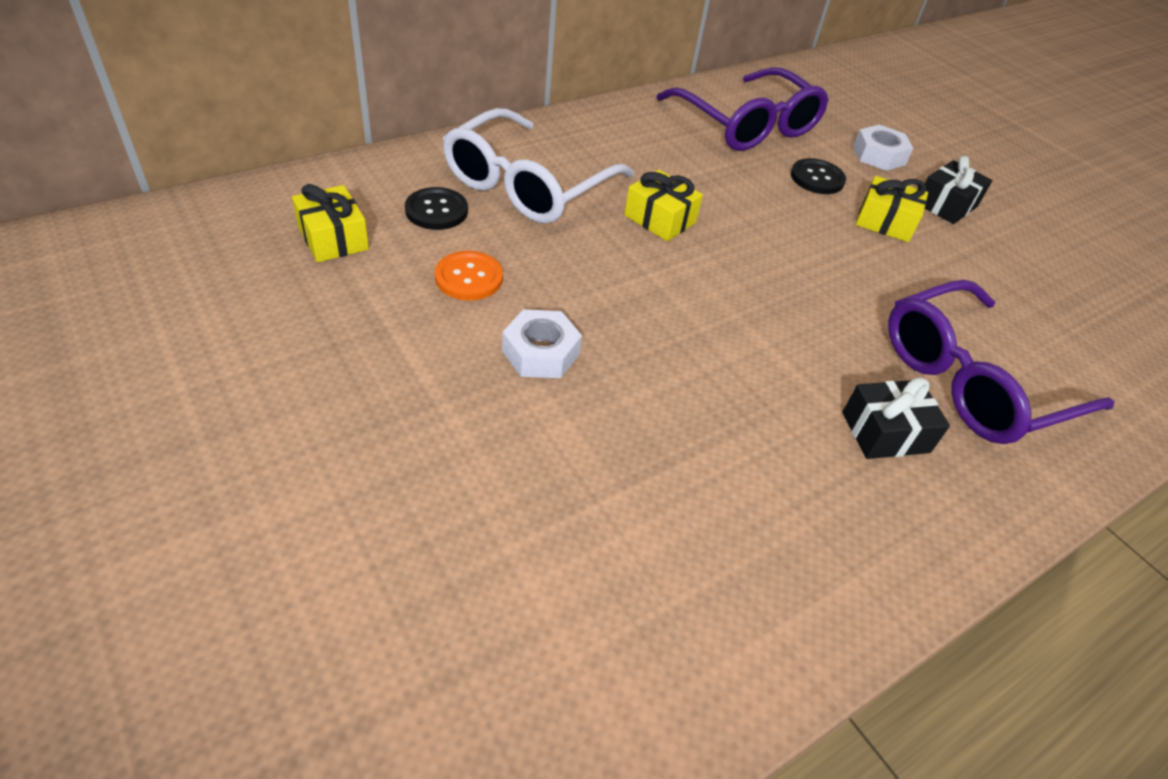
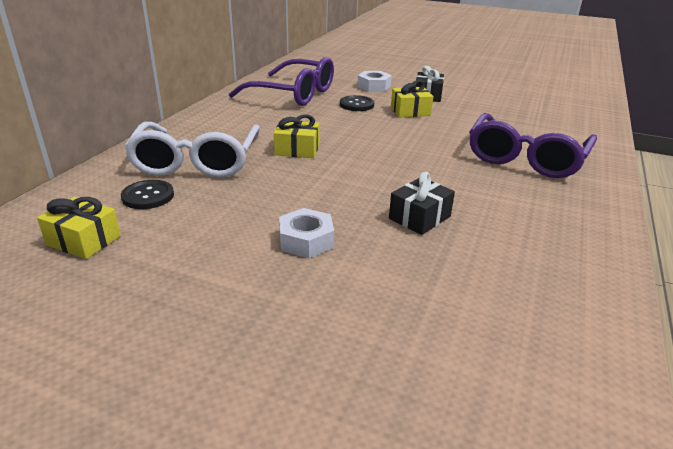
camera: 30 degrees left, 15 degrees down
orange button [435,251,503,300] -> none
black gift [842,377,950,459] -> black gift moved to [389,172,455,235]

